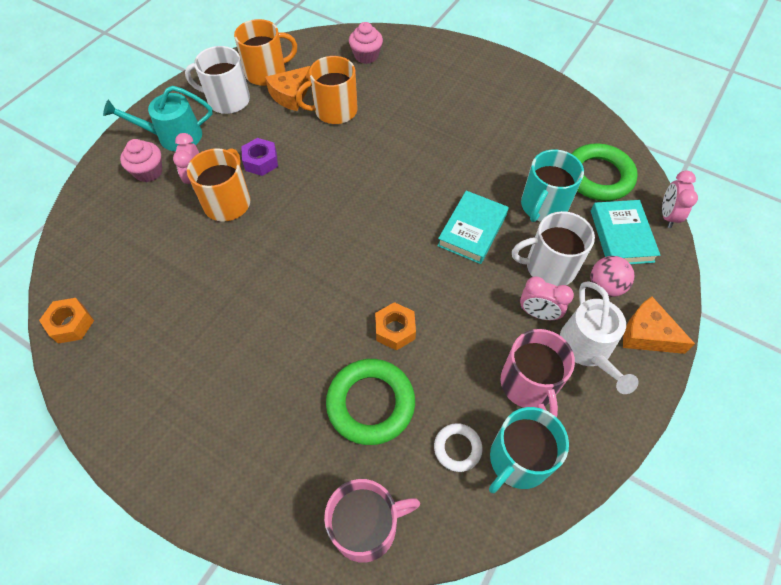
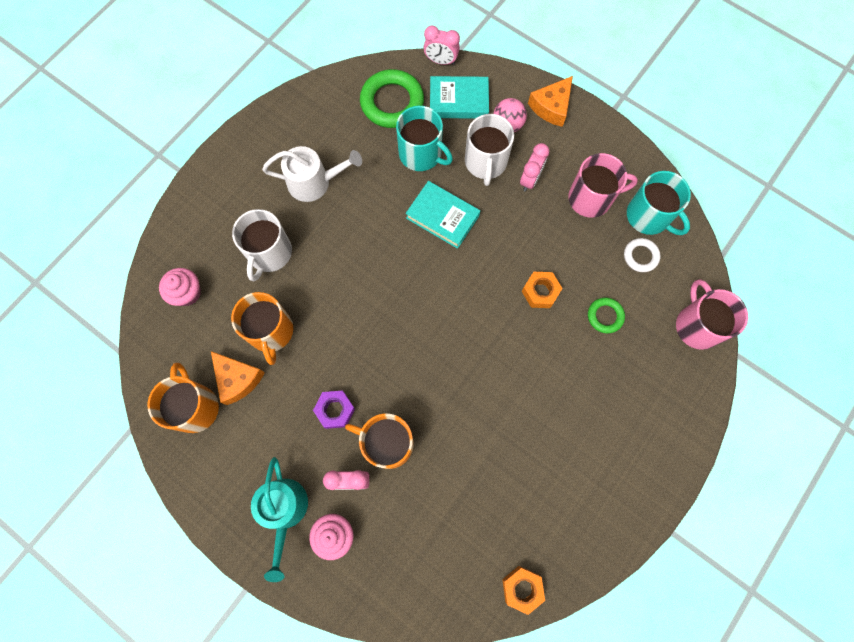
camera: 85 degrees left, 15 degrees up
white mug [185,46,250,114] -> white mug moved to [232,209,292,281]
green ring [326,359,415,445] -> green ring [588,298,625,333], size x0.53
white watering can [560,281,638,394] -> white watering can moved to [262,146,362,202]

